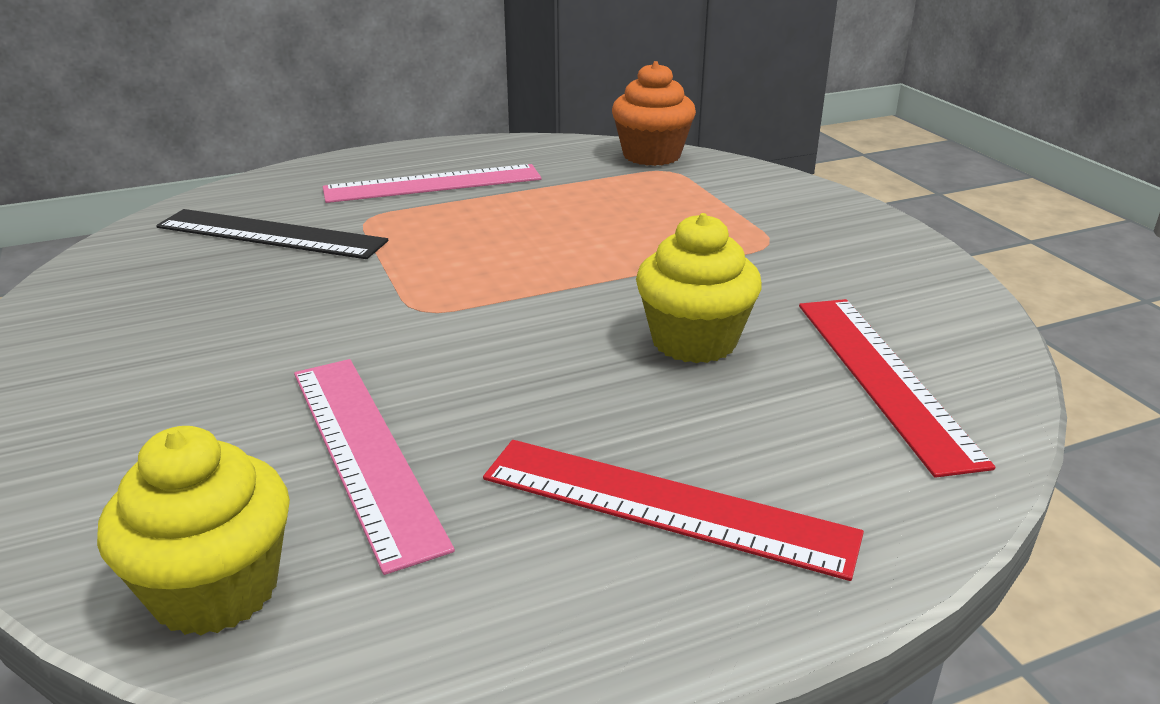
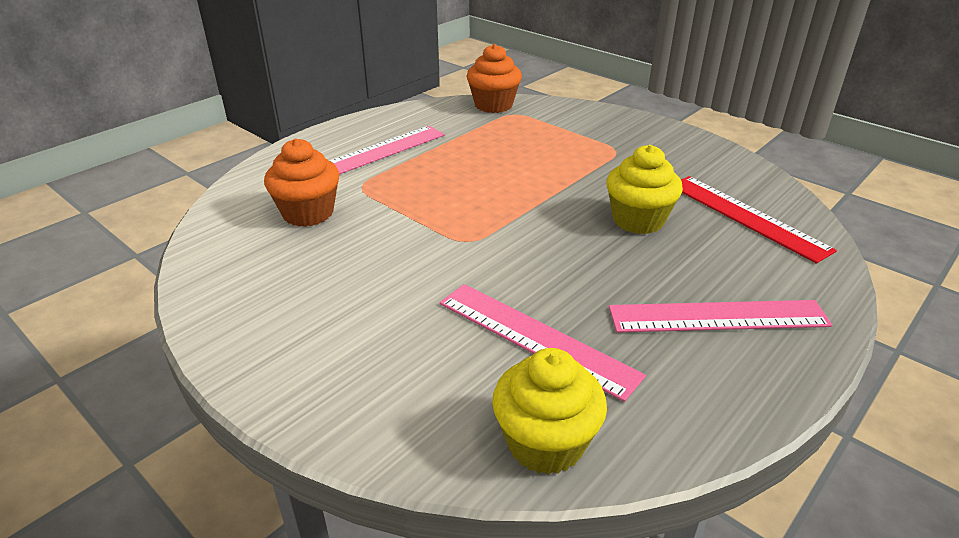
camera: 25 degrees left, 5 degrees up
black ruler [156,209,388,259] -> orange cupcake [264,138,339,227]
red ruler [483,440,864,581] -> pink ruler [609,300,832,332]

